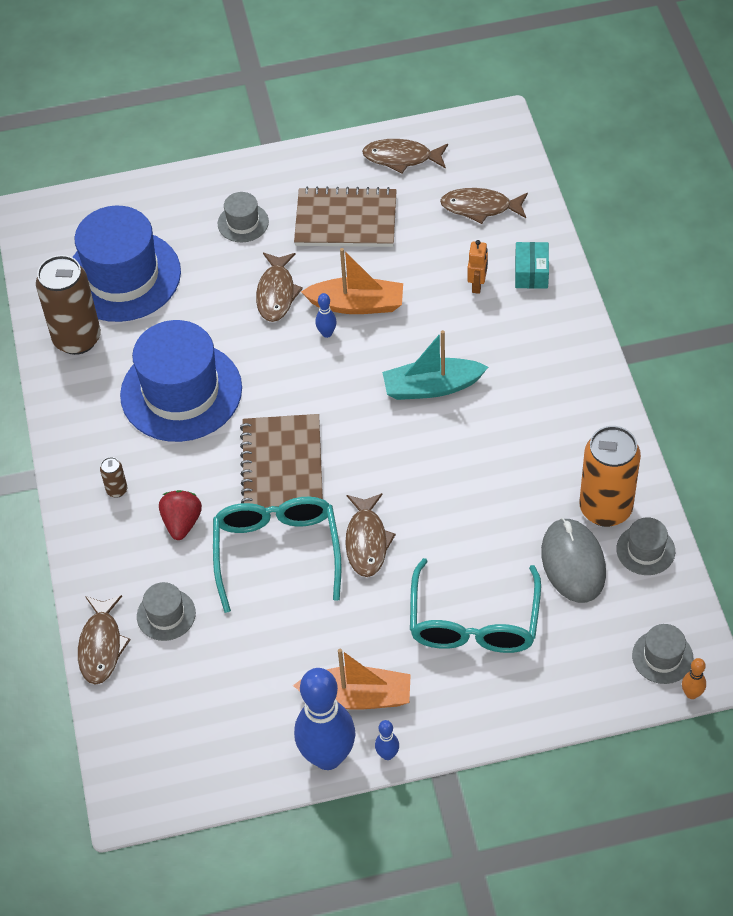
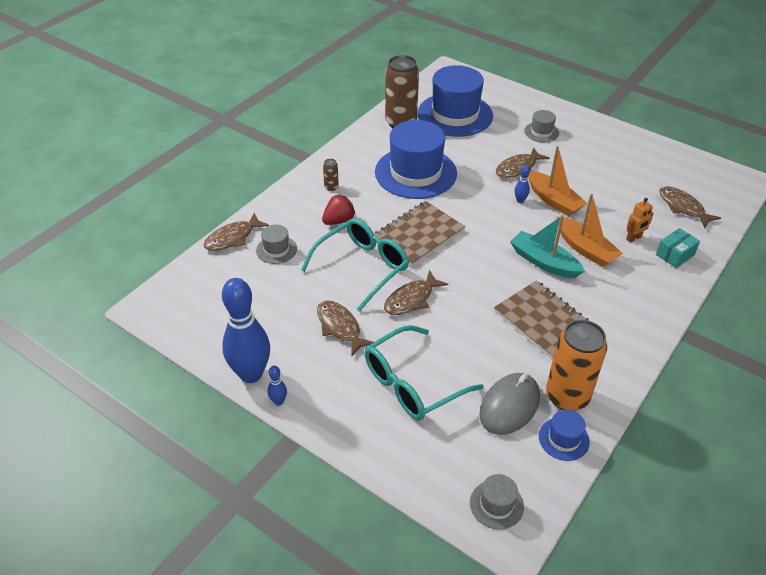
camera: 45 degrees right, 10 degrees down
orange boat [293,649,411,710] -> orange boat moved to [557,194,623,267]
brown notebook [294,186,397,247] -> brown notebook moved to [494,281,589,360]
brown fish [362,139,448,173] -> brown fish moved to [317,301,374,356]
grey hat [616,517,675,575] -> blue hat [539,410,590,461]
orange bowling pin [682,658,706,699] -> none

